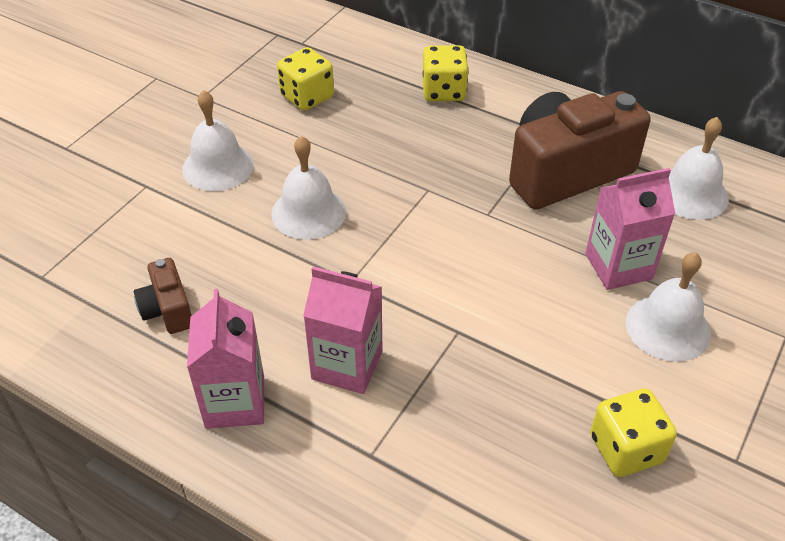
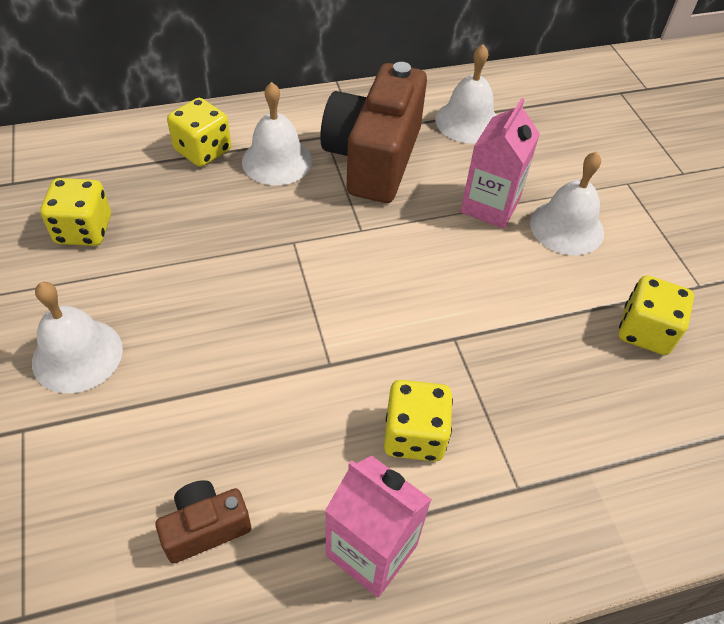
camera: 50 degrees left, 5 degrees up
brown camera [134,258,192,334] -> brown camera turned 135 degrees clockwise [155,480,251,564]
white bell [271,136,346,240] -> white bell moved to [242,82,312,185]
pink carton [303,266,383,394] -> yellow dice [384,380,453,462]

